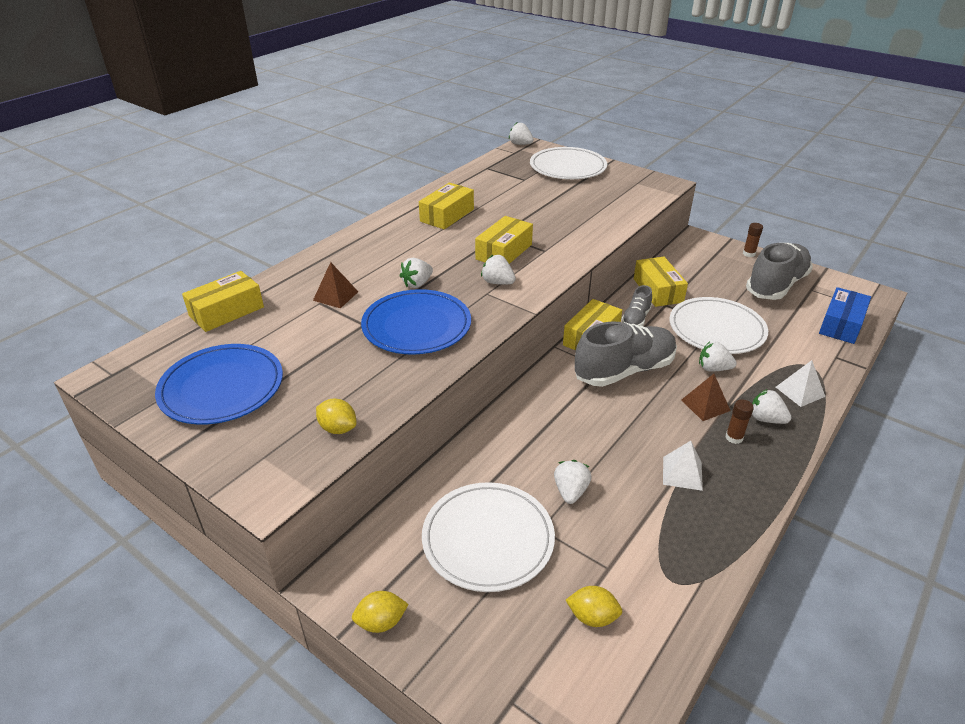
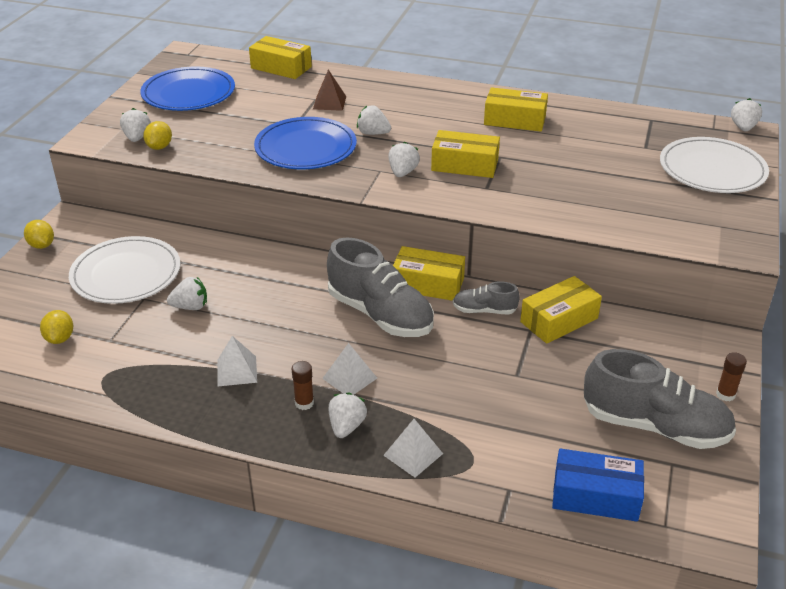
camera: 70 degrees right, 0 degrees up
white plate [669,297,768,354] -> none
brown pyramid [681,374,731,421] -> white pyramid [322,343,377,395]
white strawberry [699,342,737,371] -> white strawberry moved to [120,108,151,142]

